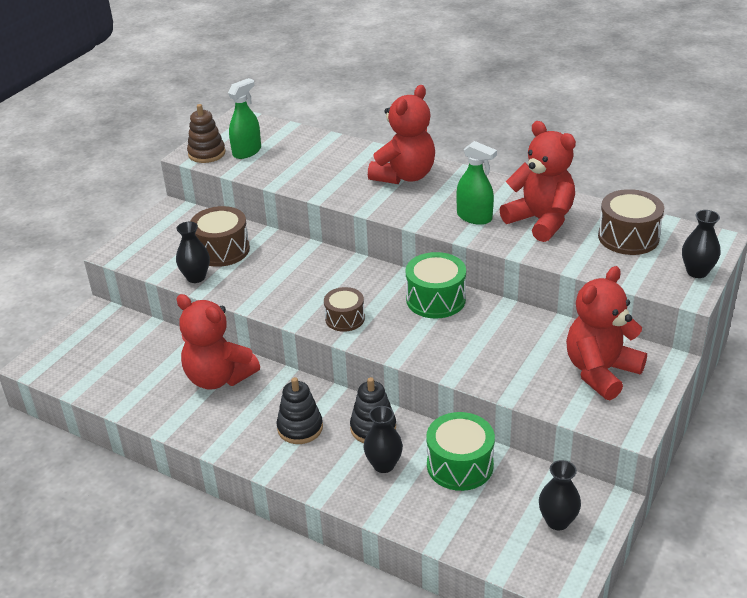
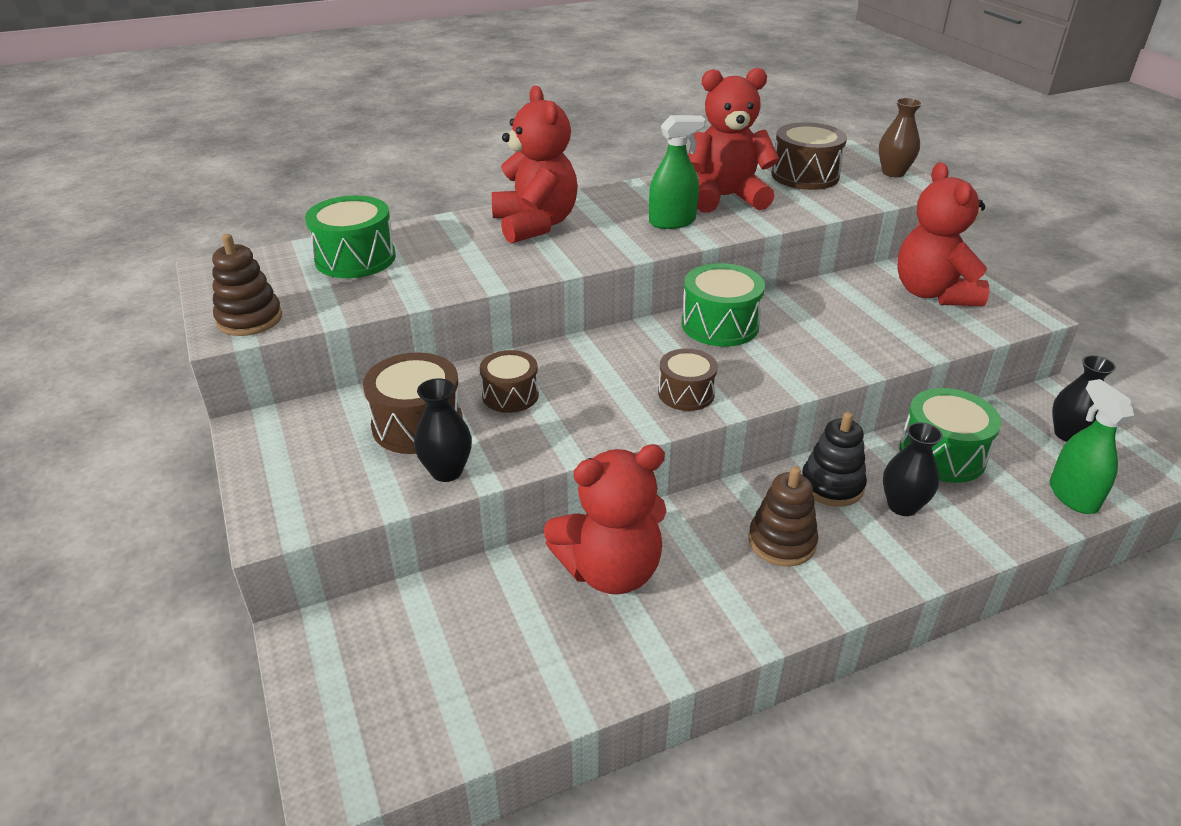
camera: 55 degrees left, 0 degrees up
green spray bottle [228,78,261,159] -> green spray bottle moved to [1050,379,1134,514]
black stacking toy [277,377,323,444] -> brown stacking toy [748,467,818,567]
black vase [682,210,720,278] -> brown vase [879,98,922,177]
none -> green drum [305,196,396,278]
none -> brown drum [480,350,539,413]

